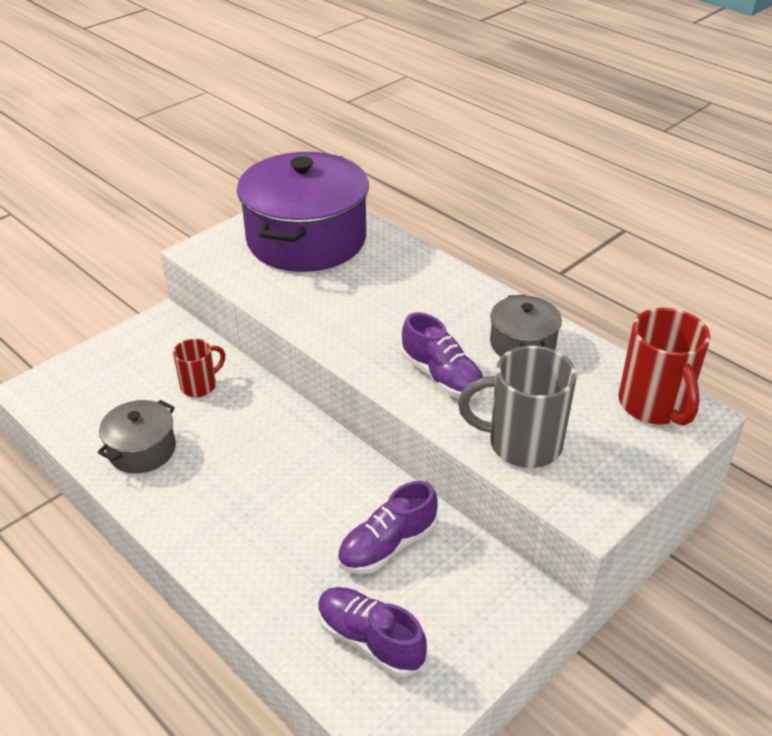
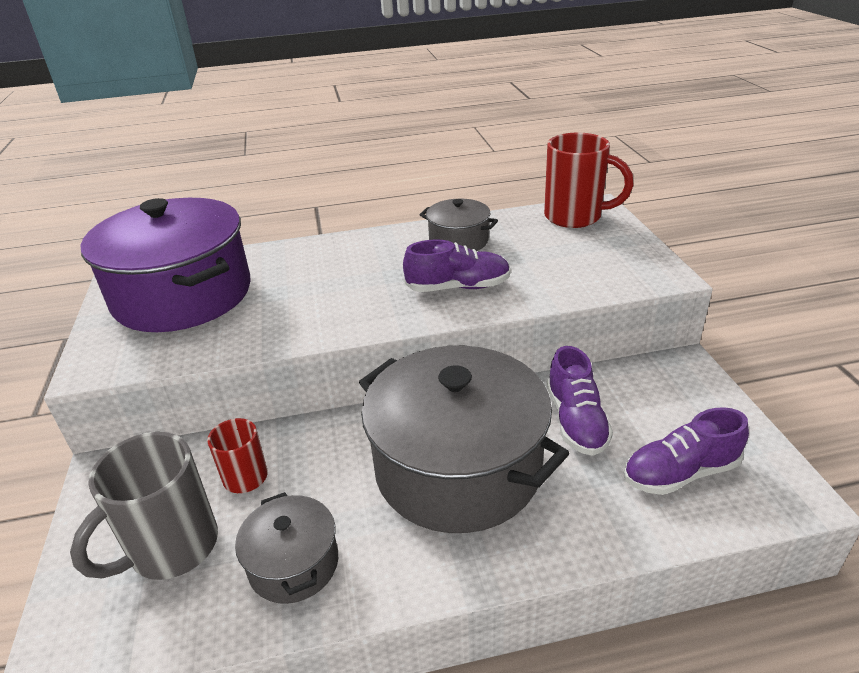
camera: 55 degrees left, 5 degrees down
grey mug [458,346,577,468] -> grey mug moved to [70,432,218,580]
none -> grey pot [359,346,569,533]

